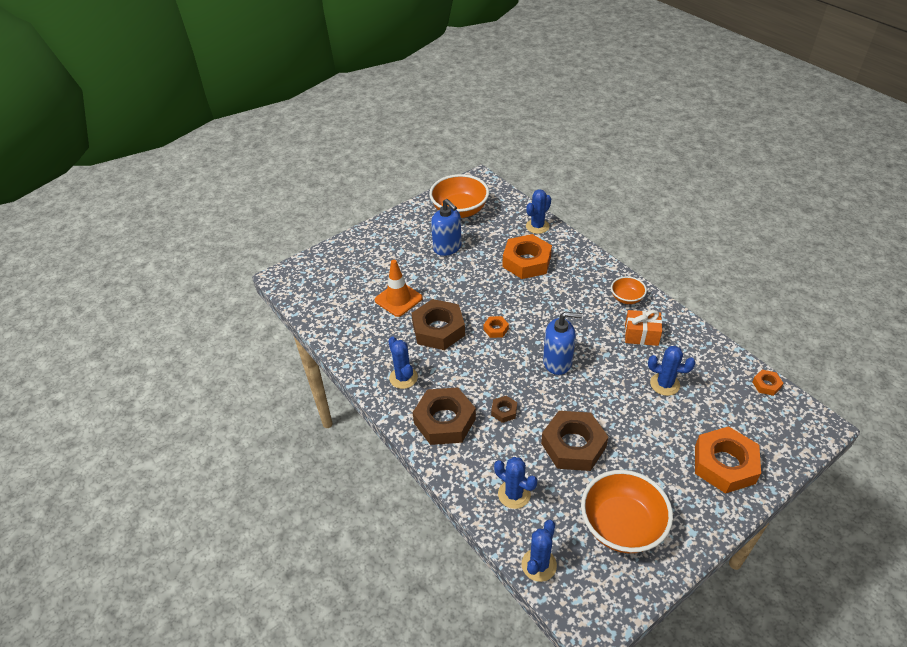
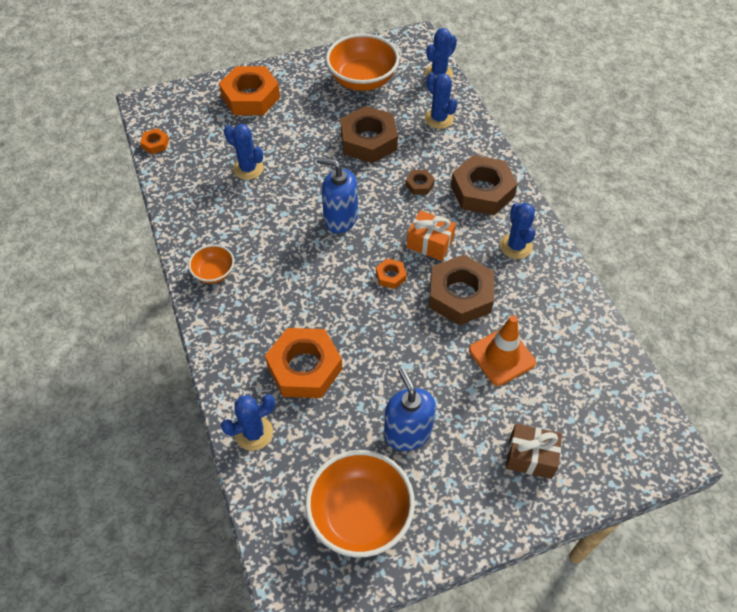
camera: 165 degrees left, 10 degrees up
orange gift [625,310,662,346] -> orange gift moved to [407,210,456,261]
none -> brown gift [506,424,562,479]

